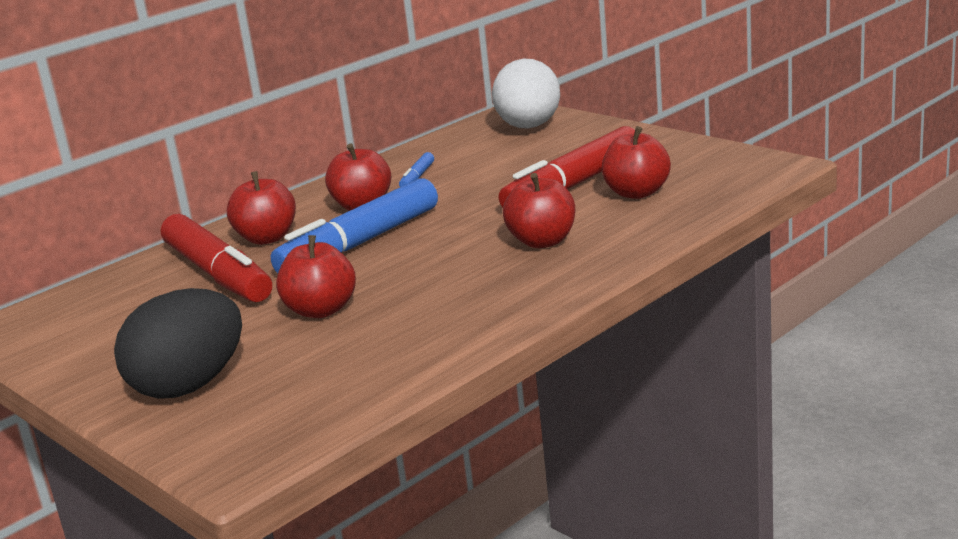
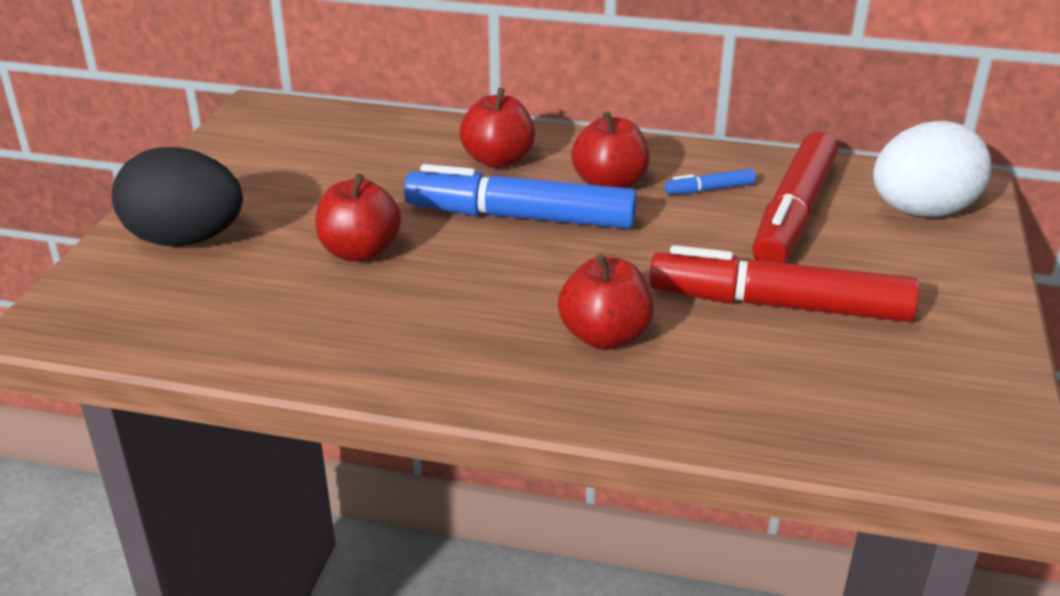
camera: 55 degrees right, 10 degrees up
red marker [161,214,272,302] -> red marker moved to [752,132,838,263]
red apple [602,126,671,199] -> none

